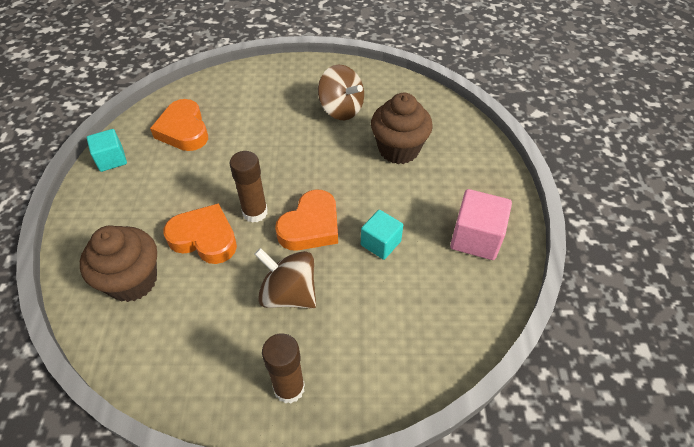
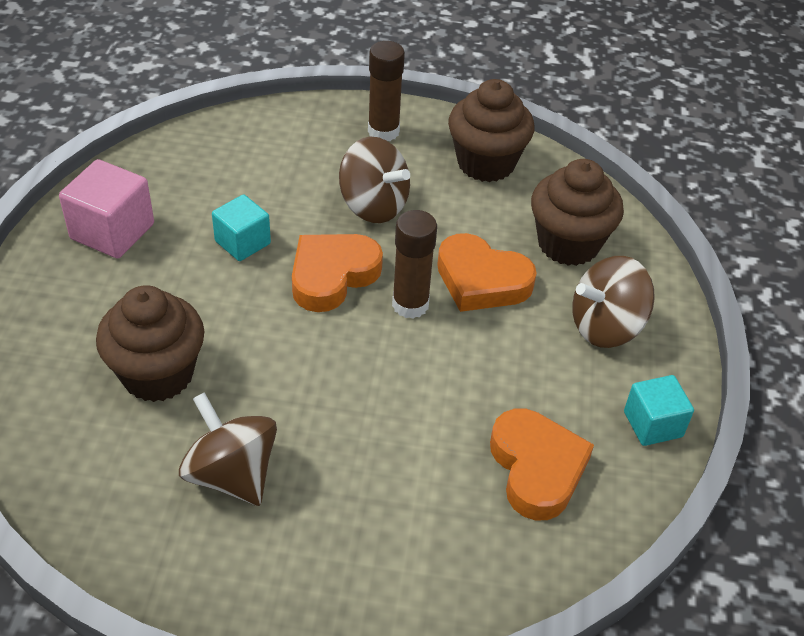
camera: 175 degrees left, 5 degrees down
none -> brown cupcake [448,79,534,182]
none -> brown spinning top [572,256,655,348]

